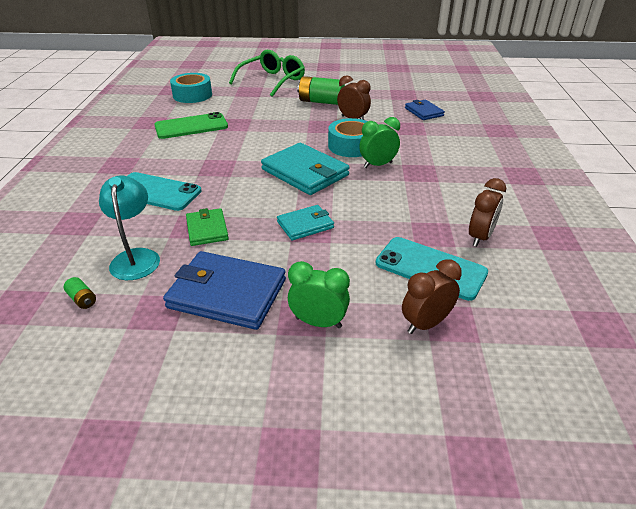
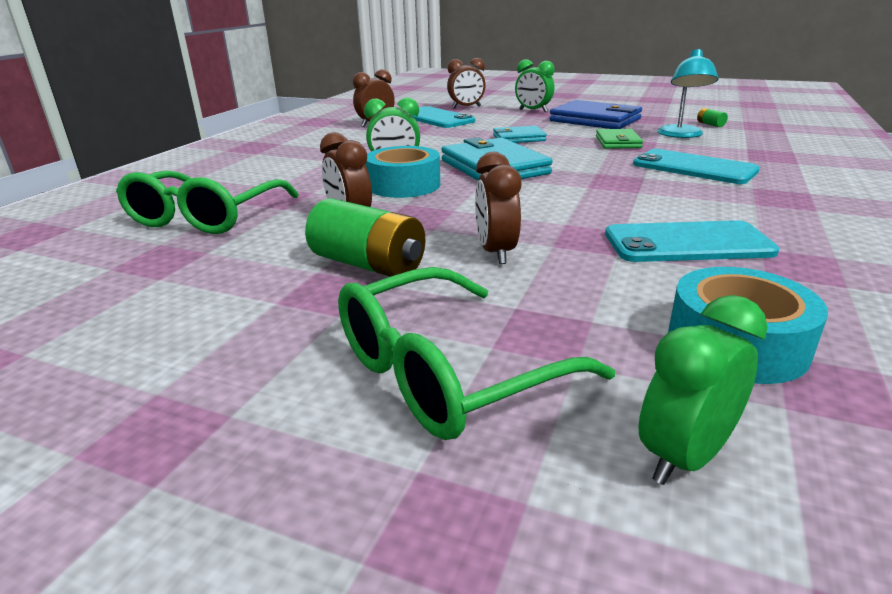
camera: 160 degrees left, 10 degrees down
green phone [154,112,228,139] -> turquoise phone [605,220,779,262]
blue wallet [405,100,445,120] -> green glasses [116,170,299,234]
none -> brown clock [475,152,521,264]
none -> green clock [638,295,768,485]

